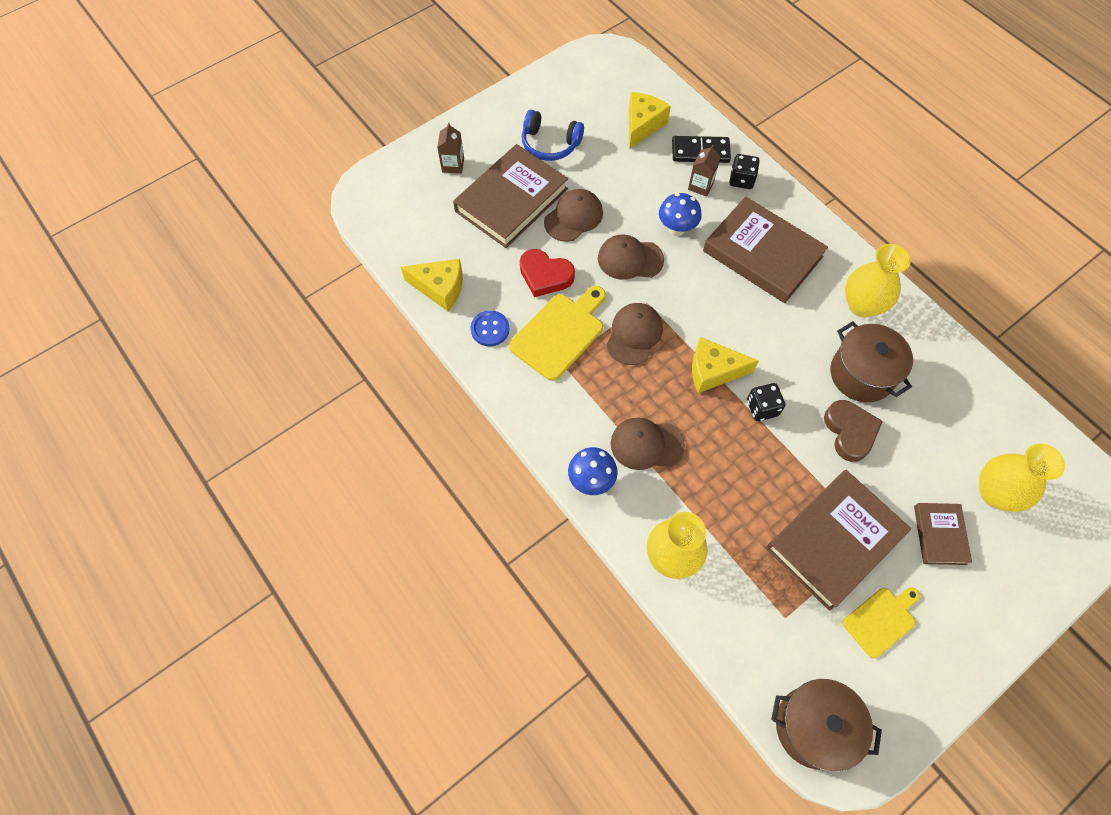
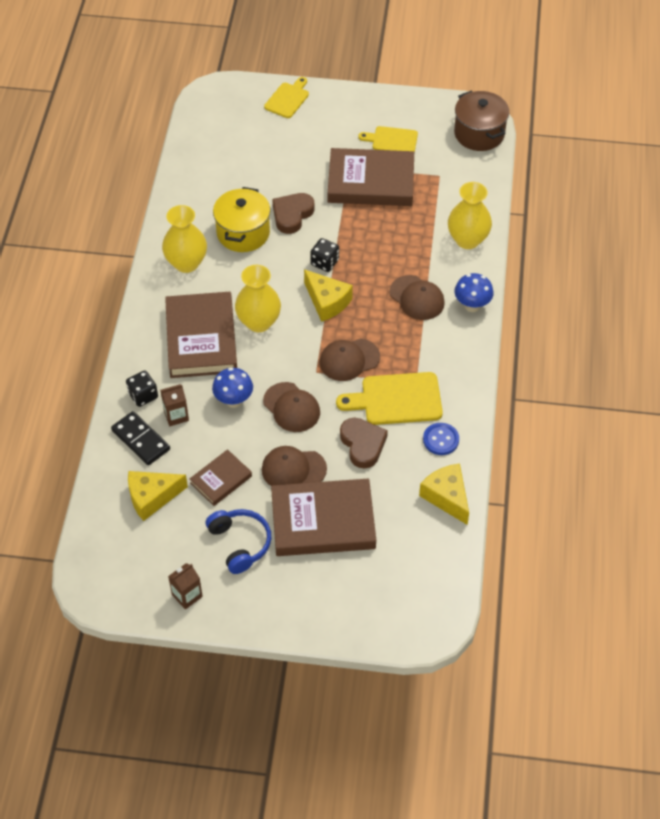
camera: 135 degrees left, 10 degrees down
brown carton [437,123,464,173] -> brown carton moved to [168,563,203,610]
red heart [520,249,575,297] -> brown heart [340,418,388,469]
brown pot [830,321,913,402] -> yellow pot [213,187,270,252]
brown book [914,503,972,565] -> brown book moved to [190,449,252,506]
yellow vase [979,443,1065,512] -> yellow vase moved to [235,265,281,332]
none -> yellow cutting board [264,77,309,118]

